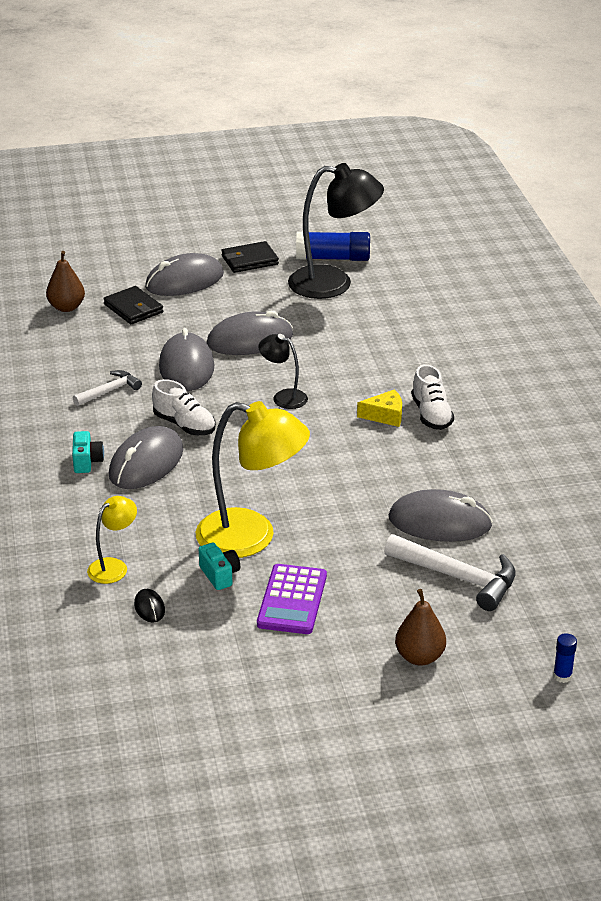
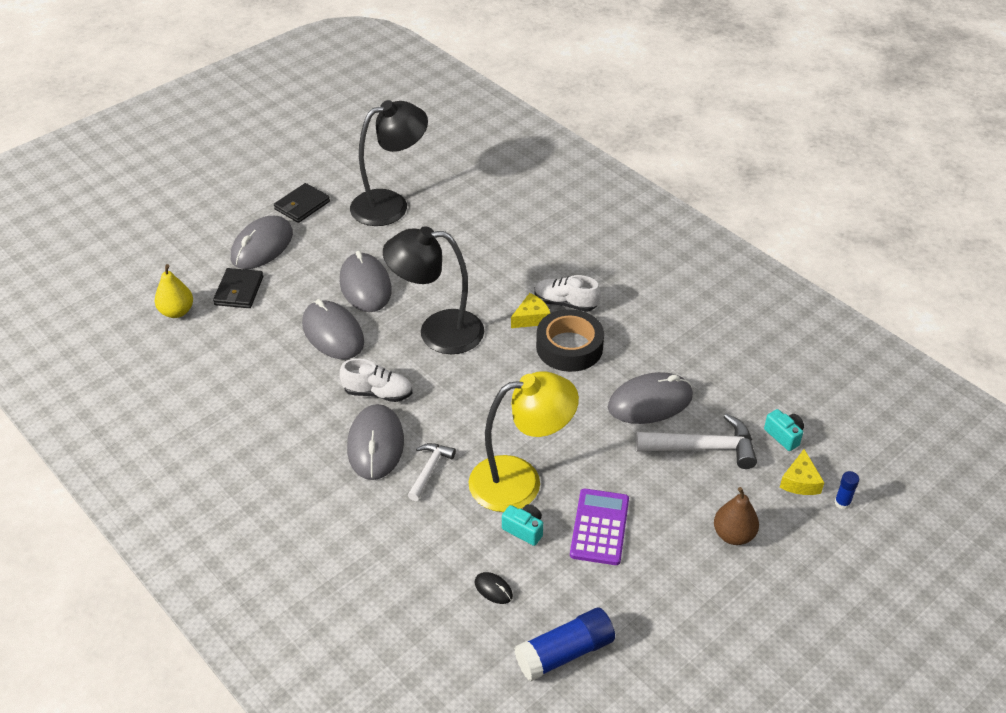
camera: 30 degrees left, 10 degrees up
brown pear [46,251,85,312] -> yellow pear [154,264,193,318]
turquoise camera [72,431,104,473] -> turquoise camera moved to [764,409,804,451]
white hammer [73,370,142,406] -> white hammer moved to [408,443,456,501]
yellow lamp [87,496,137,584] -> none
black wallet [103,286,163,324] -> black wallet turned 75 degrees clockwise [213,268,263,308]
grey mouse [207,311,293,355] -> grey mouse turned 60 degrees counterclockwise [340,251,392,312]
purple calculator [257,564,327,634] -> purple calculator turned 150 degrees counterclockwise [570,489,629,565]
black lamp [258,334,308,409] -> black lamp [383,226,484,354], size x2.02
blue glue stick [296,231,370,261] -> blue glue stick moved to [514,608,615,681]
white shoe [412,364,454,430] -> white shoe turned 150 degrees clockwise [535,275,601,312]
none -> black tape [536,309,604,372]
none -> yellow cheese [780,449,825,495]

